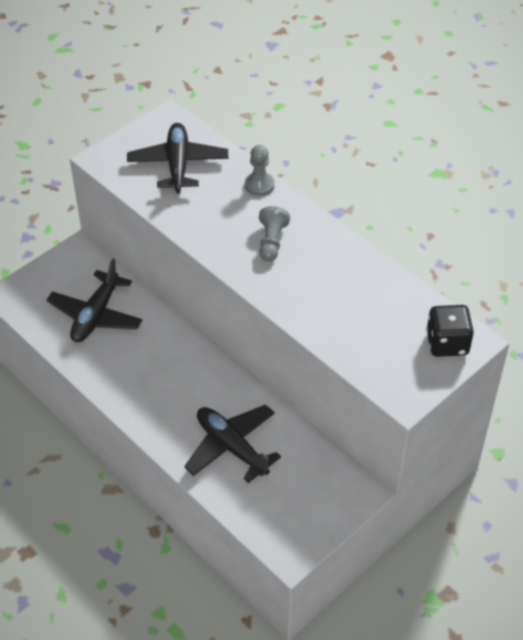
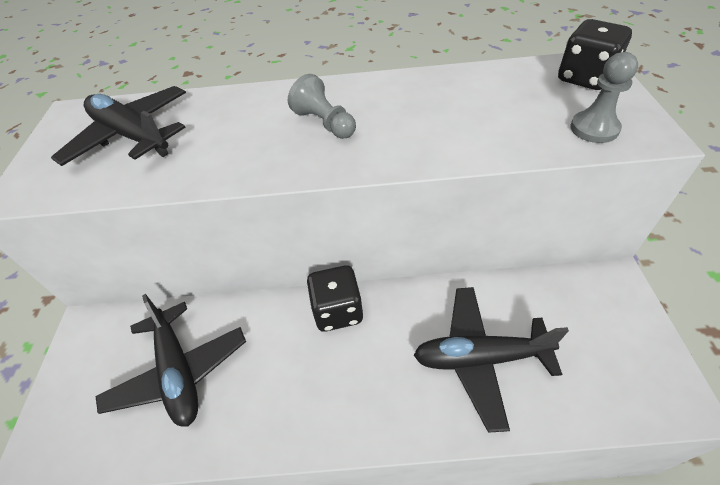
camera: 45 degrees left, 0 degrees up
grey pawn [245,145,275,196] -> grey pawn moved to [570,52,638,143]
none -> black dice [307,265,363,332]

